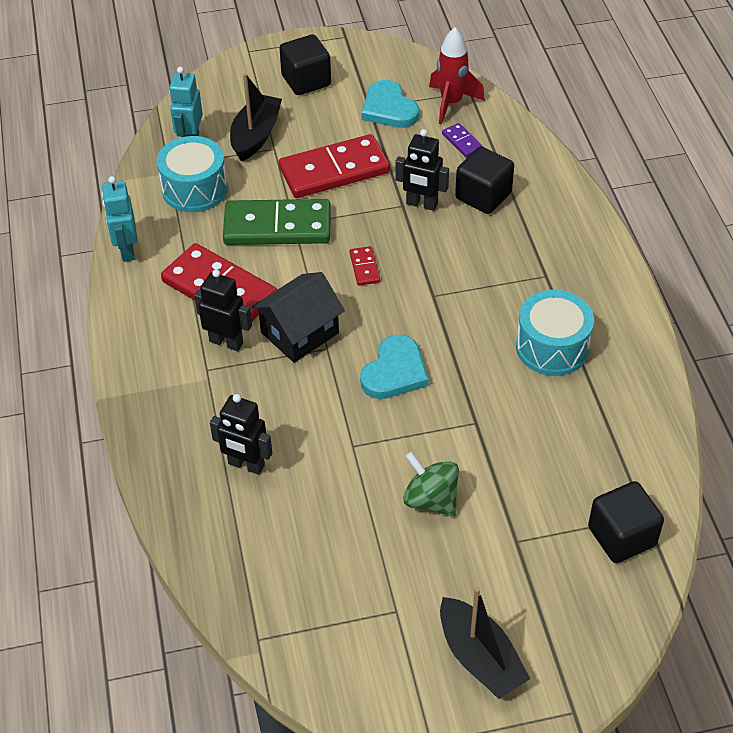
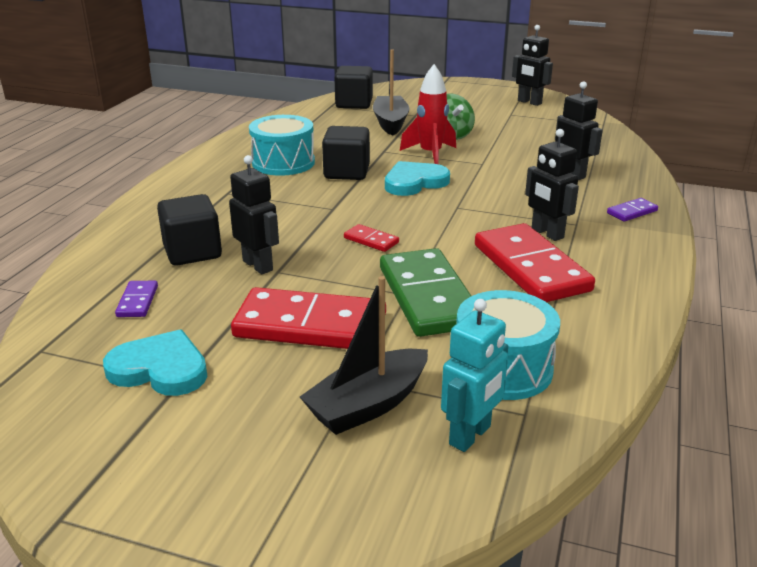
camera: 150 degrees left, 20 degrees down
turquoise robot [102,176,138,262] -> none
green domino [223,199,331,245] -> green domino turned 45 degrees clockwise [380,248,471,337]
black house [251,272,345,363] -> none
black cube [279,35,331,95] -> black cube moved to [322,126,370,180]
red domino [349,246,380,286] -> red domino turned 75 degrees counterclockwise [344,224,399,252]
turquoise heart [362,80,419,128] -> turquoise heart turned 75 degrees counterclockwise [103,330,207,396]
red rocket [429,28,485,125] -> red rocket moved to [400,64,456,164]
black boat [440,587,530,699] -> black boat moved to [373,49,410,136]
none -> black robot [512,25,553,106]
none -> purple domino [607,198,658,222]

